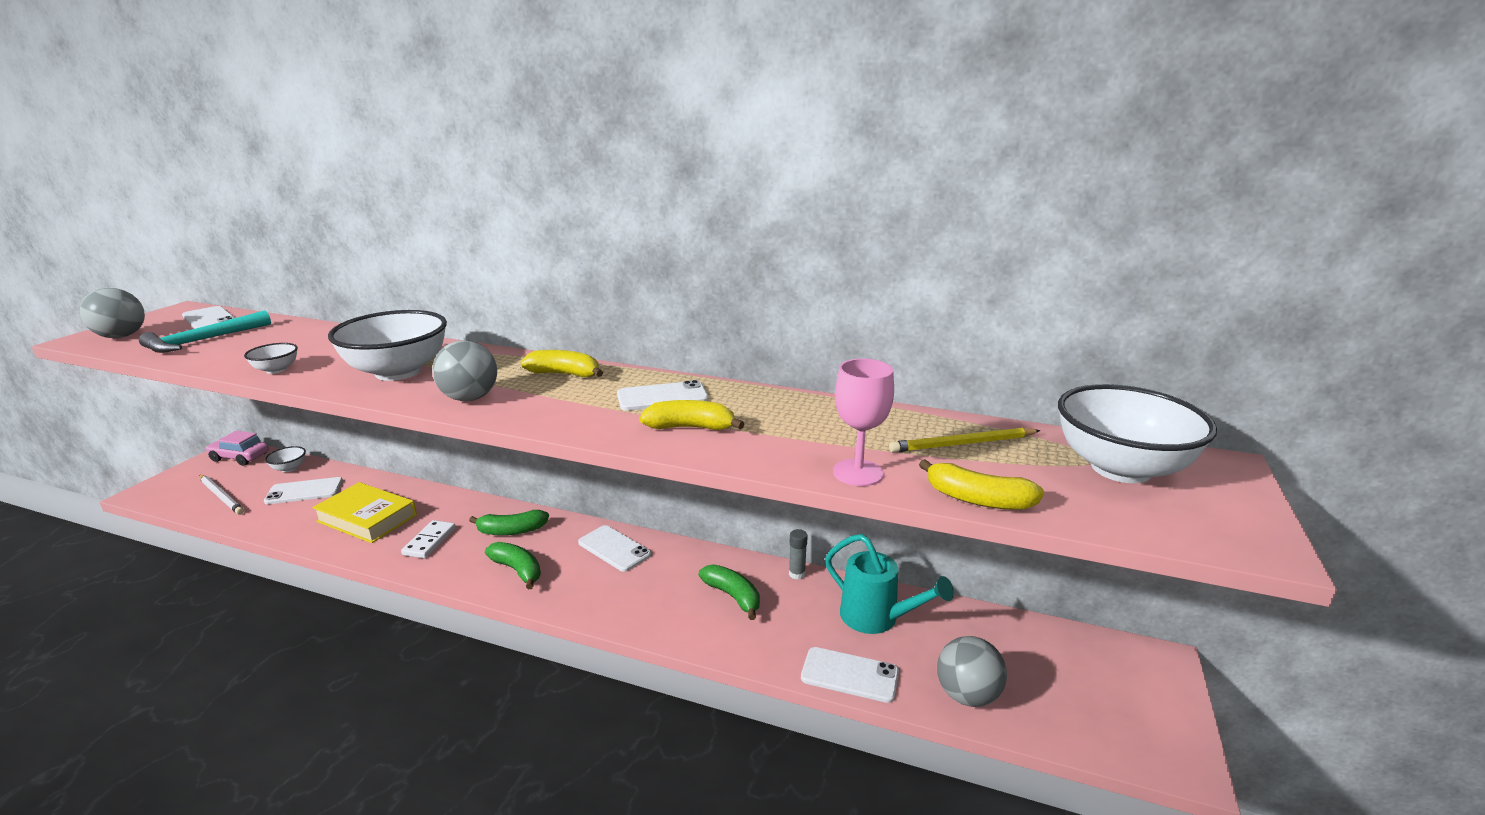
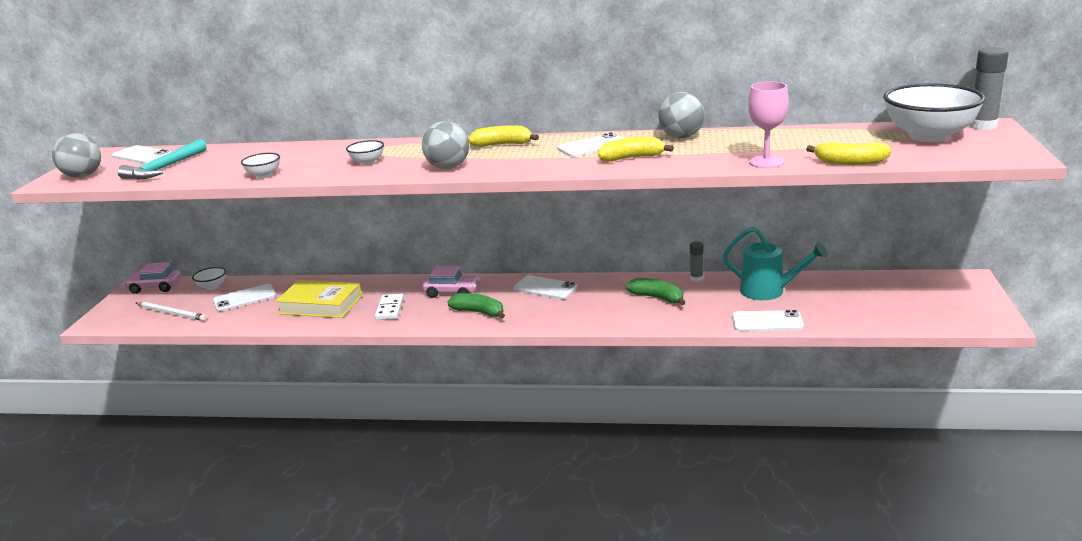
camera: 10 degrees left, 0 degrees up
white bowl [328,310,447,381] -> white bowl [346,140,384,165], size x0.44
green banana [469,510,549,535] -> pink car [422,266,480,298]
yellow pencil [889,427,1041,453] -> none
grey ball [937,636,1007,707] -> grey ball moved to [658,92,705,138]
none -> grey glue stick [969,47,1009,130]

